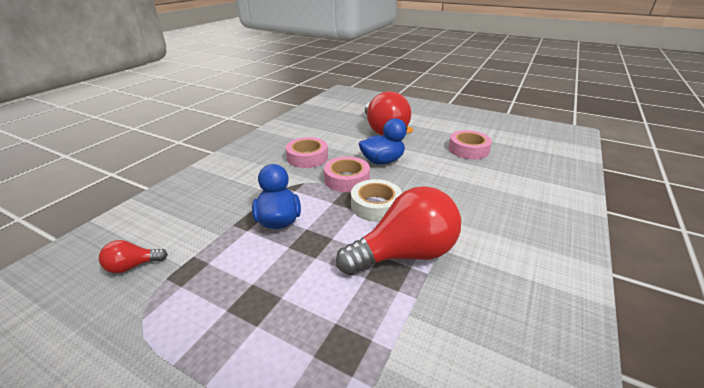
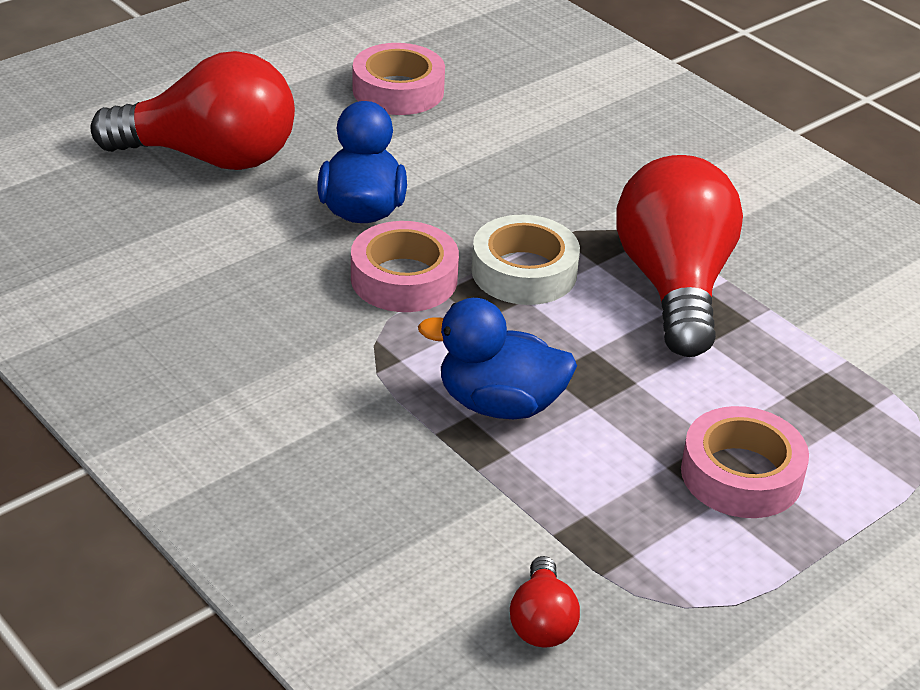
camera: 70 degrees left, 5 degrees up
pink tape [286,137,328,168] -> pink tape moved to [681,406,809,518]

